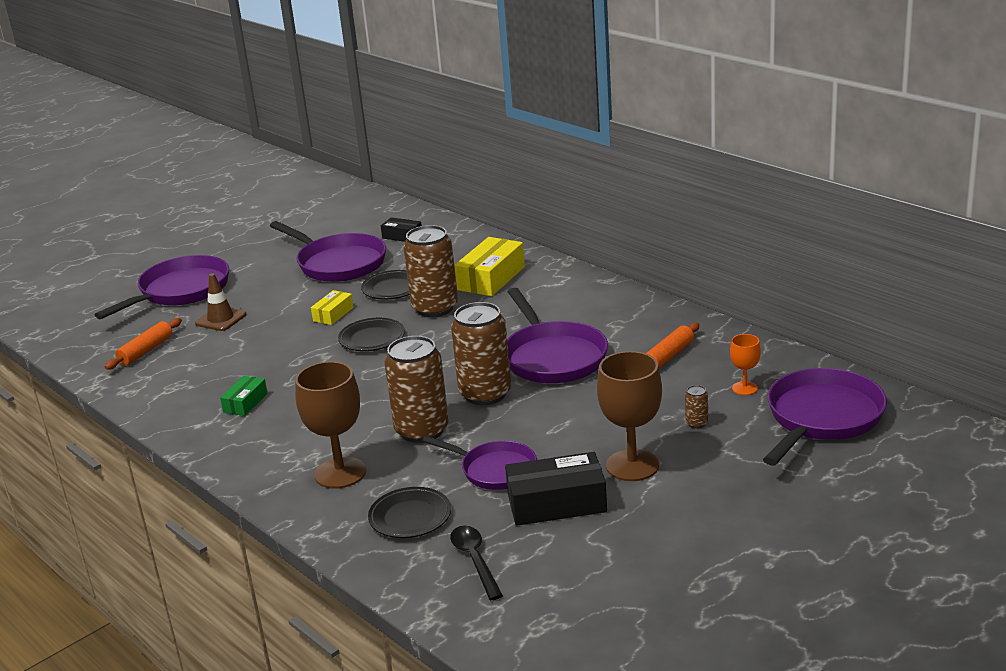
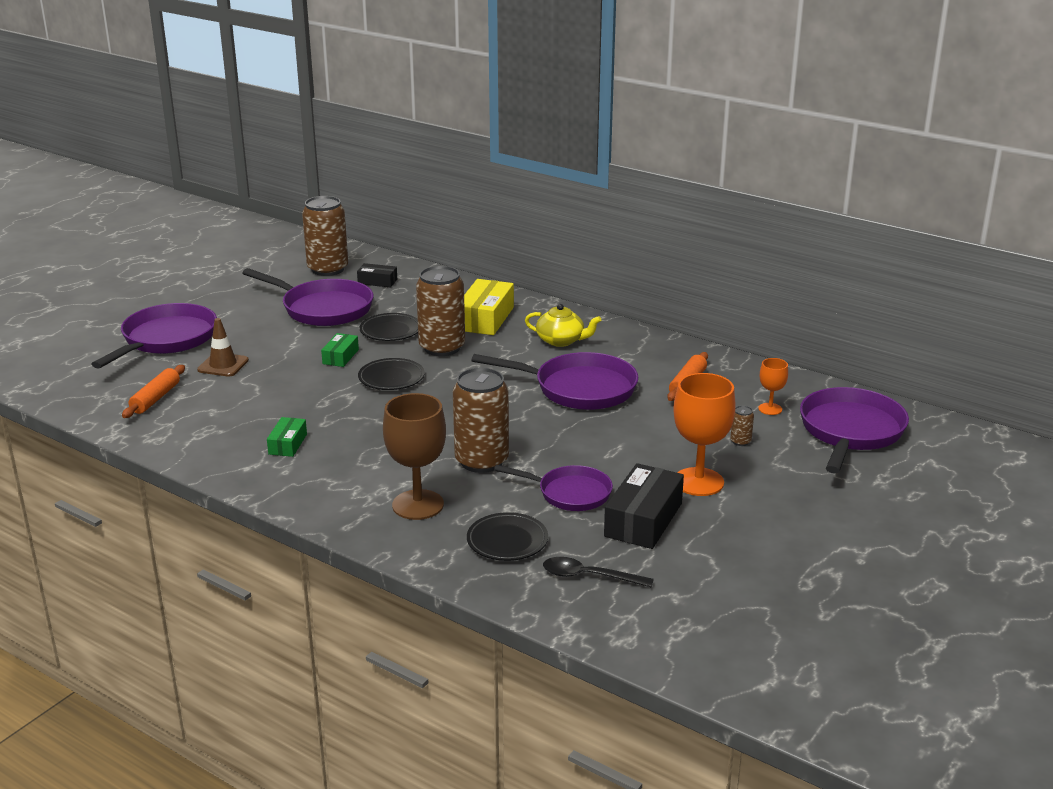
camera: 15 degrees left, 0 degrees up
yellow box [311,290,354,325] -> green box [321,333,359,367]
black spoon [450,526,503,600] -> black spoon turned 45 degrees counterclockwise [543,557,654,588]
brown can [451,302,511,405] -> brown can moved to [302,196,348,276]
black box [505,452,607,526] -> black box turned 45 degrees counterclockwise [604,463,684,549]
purple pan [507,288,608,383] -> purple pan turned 45 degrees counterclockwise [471,352,638,410]
brown goblet [597,351,662,481] -> orange goblet [673,373,736,496]
none -> yellow teapot [525,304,601,347]

